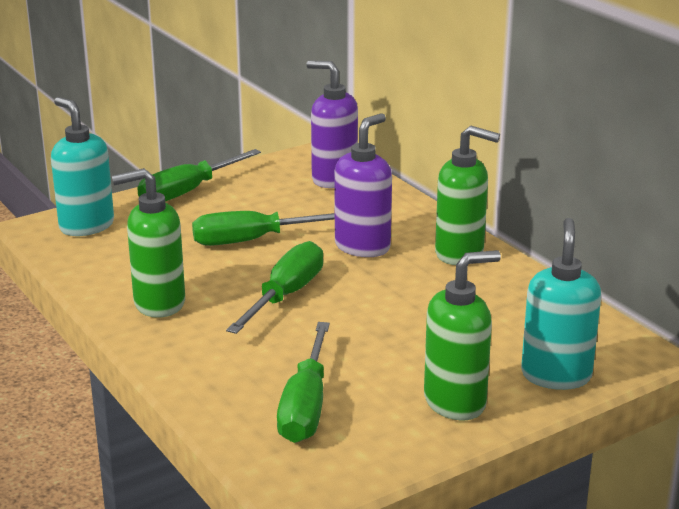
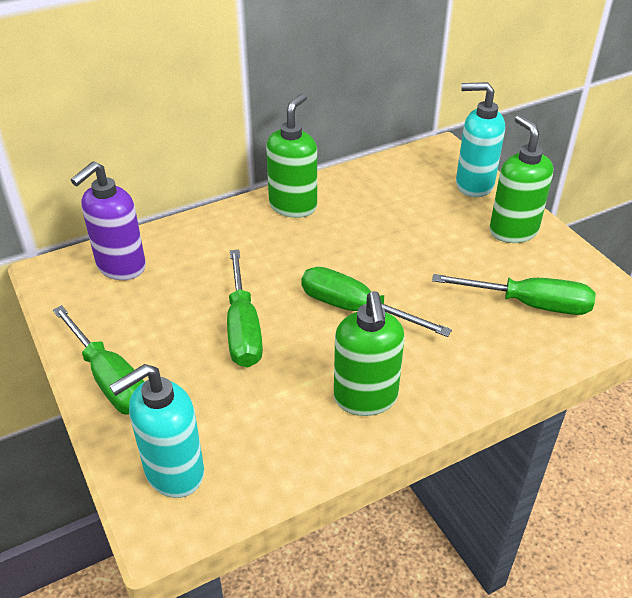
camera: 85 degrees left, 15 degrees up
purple soap dispenser [335,113,392,257] -> none

